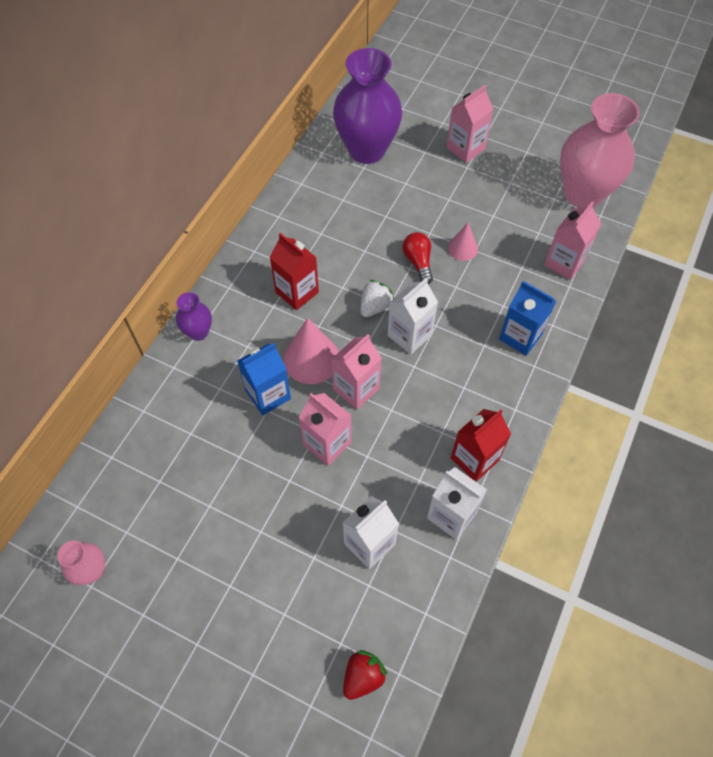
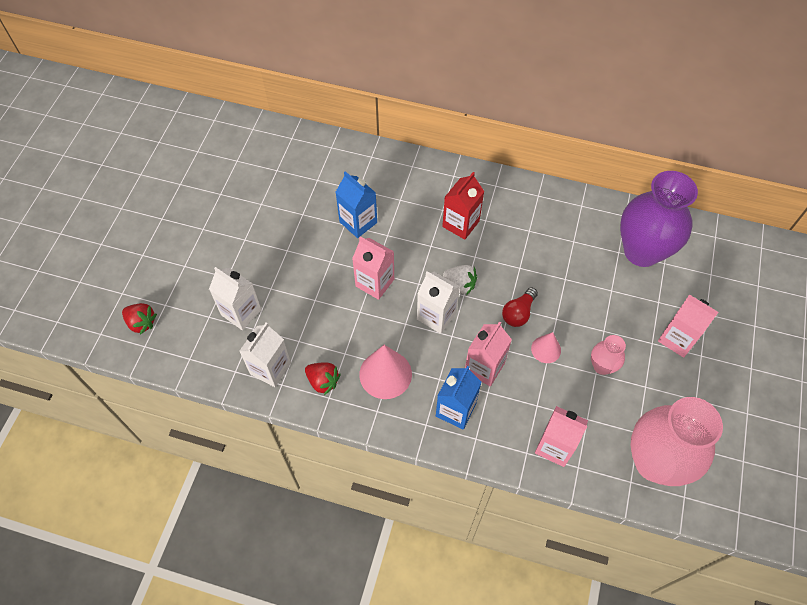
camera: 80 degrees right, 0 degrees up
pink vase [57,541,105,585] -> pink vase moved to [591,335,626,375]
purple vase [176,292,212,341] -> none
pink cone [284,318,339,384] -> pink cone moved to [359,345,412,399]
pink carton [299,393,351,466] -> pink carton moved to [465,322,512,386]
red light bulb [403,232,433,284] -> red light bulb turned 150 degrees clockwise [502,287,538,327]
red carton [451,409,511,482] -> red strawberry [305,362,341,395]

